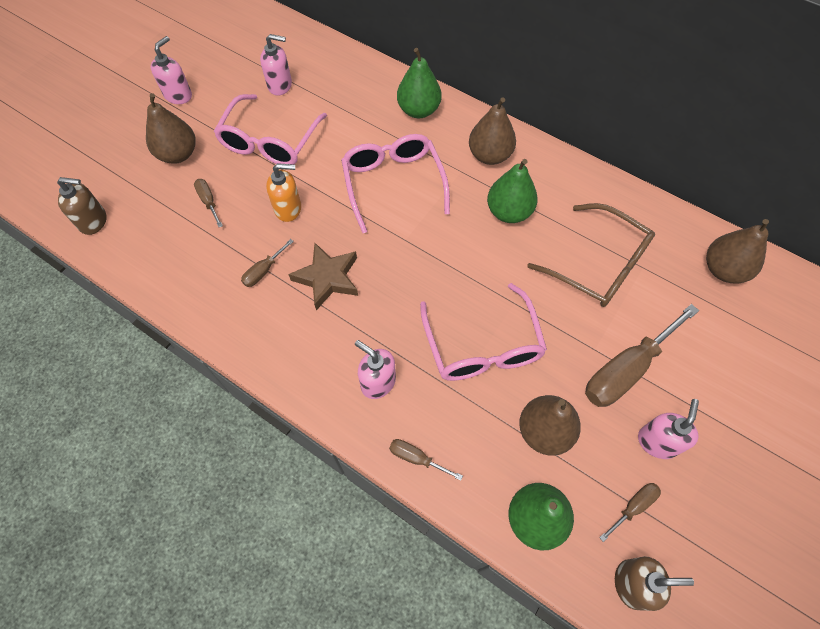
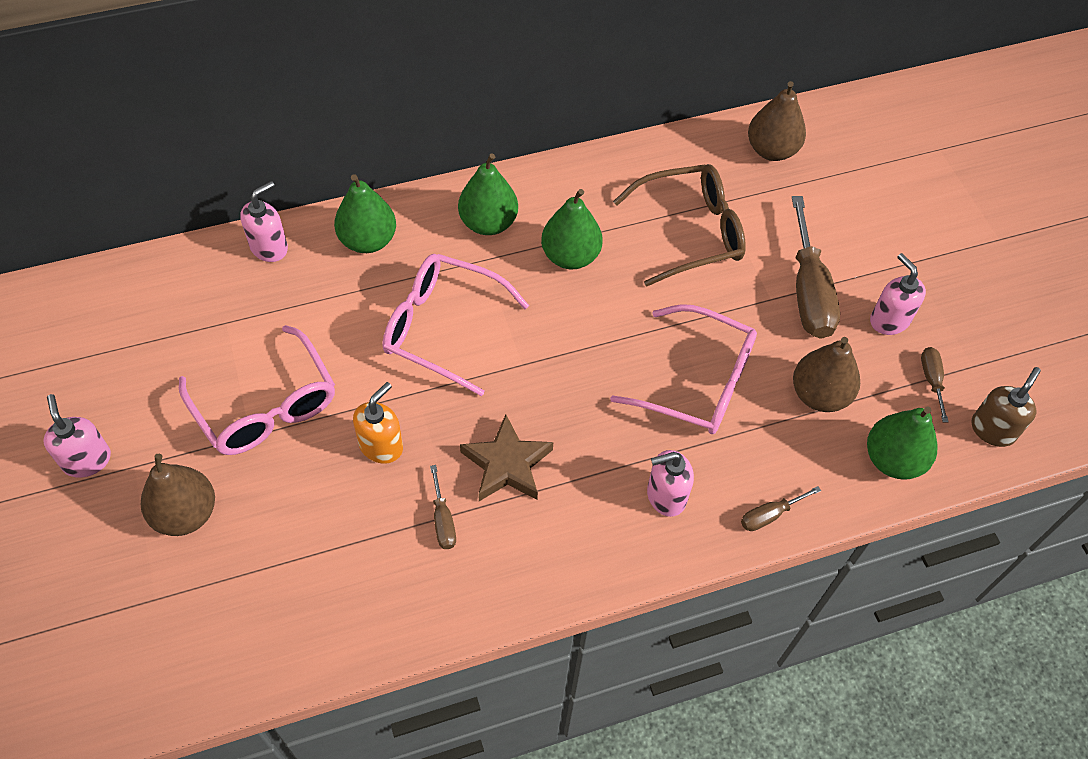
camera: 55 degrees left, 5 degrees down
brown soap dispenser [57,177,107,235] -> none
brown screwdriver [194,179,223,227] -> none
pink soap dispenser [260,34,292,96] -> pink soap dispenser moved to [240,181,288,262]
brown pear [469,98,516,165] -> green pear [458,154,518,235]

